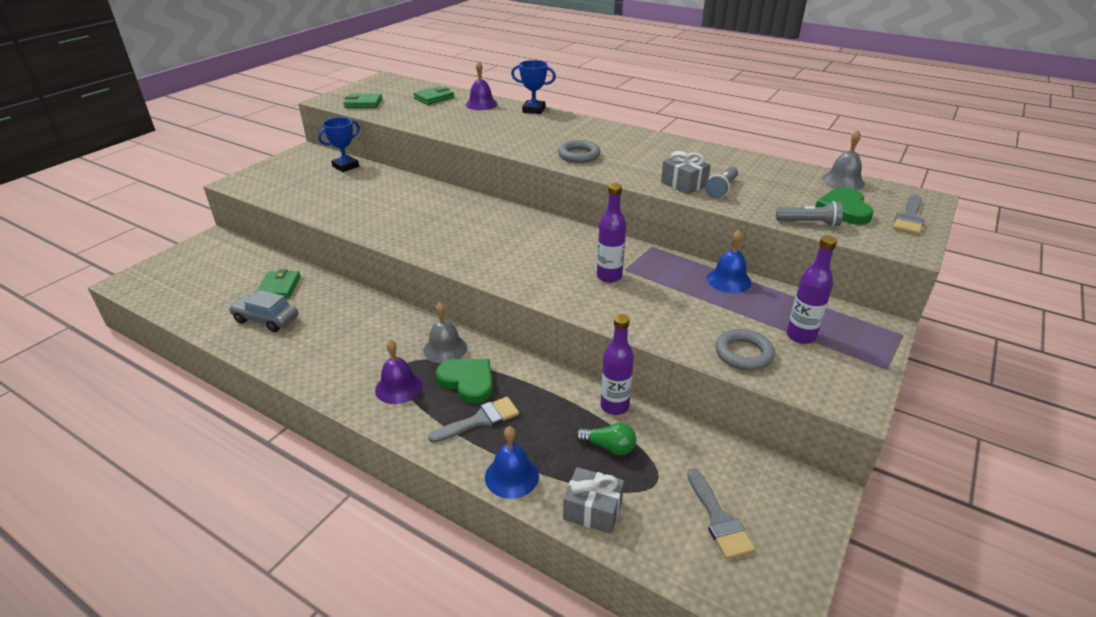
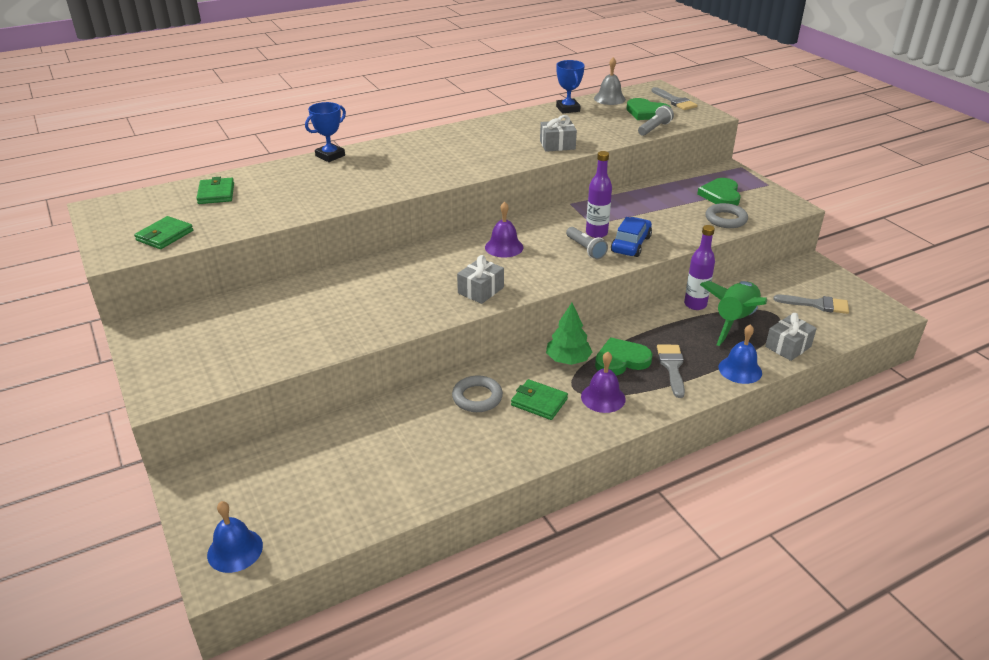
camera: 60 degrees left, 0 degrees up
grey car [229,290,298,332] -> none
green wallet [256,269,301,298] -> green wallet moved to [511,379,568,420]
blue trophy [318,117,360,172] -> blue trophy moved to [556,60,585,113]
grey bell [423,302,467,363] -> green tree [546,303,592,365]
purple bell [466,62,497,110] -> purple bell moved to [485,201,524,257]
grey ring [558,140,601,163] -> grey ring moved to [452,375,503,412]
green light bulb [575,423,636,455] -> green rocket [700,281,767,346]
grey flashlight [705,167,738,199] -> grey flashlight moved to [566,227,608,259]
blue bell [707,230,752,293] -> blue bell moved to [207,501,263,573]
purple bottle [787,235,837,344] -> green heart [697,178,741,205]
none -> grey gift [457,255,504,304]
none -> blue car [611,217,652,257]

